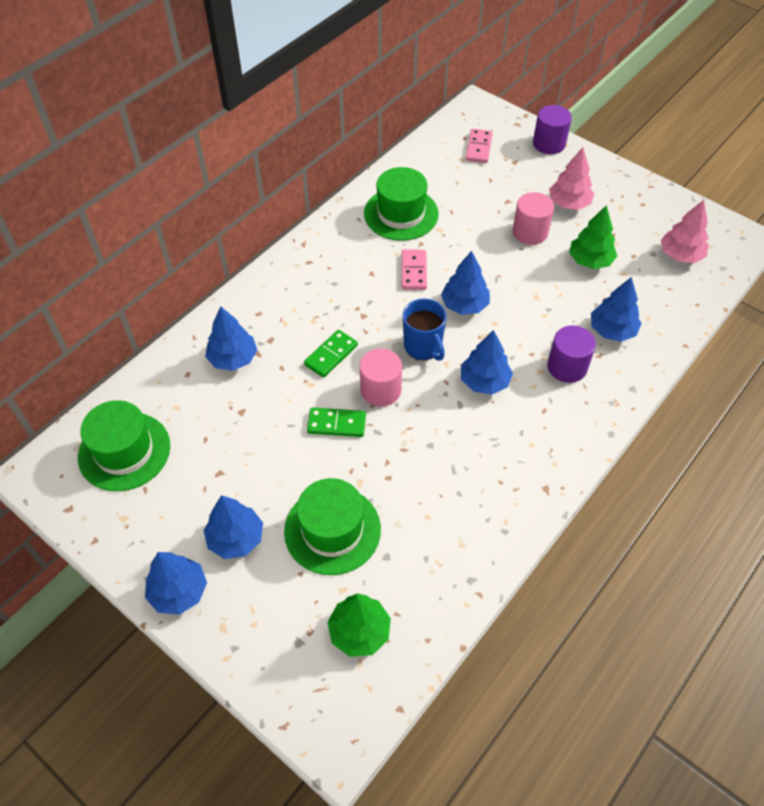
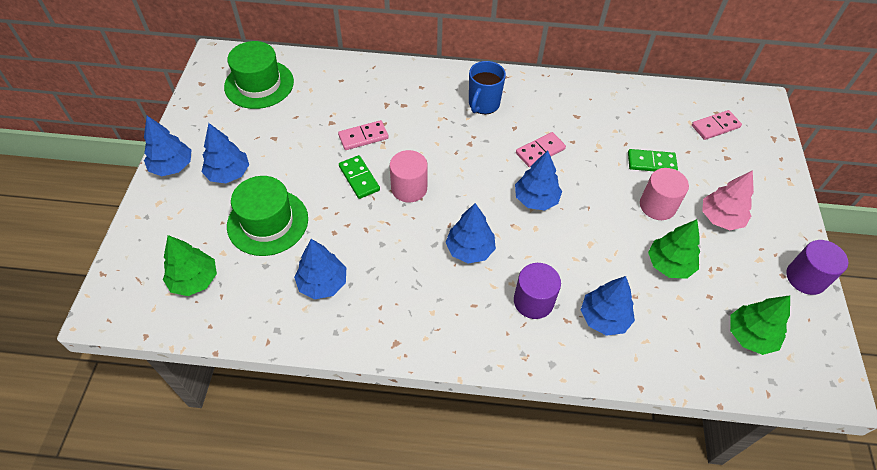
camera: 55 degrees right, 0 degrees up
blue tree [205,306,257,371] -> blue tree moved to [294,239,346,299]
green domino [304,330,358,378] -> green domino moved to [628,149,678,171]
green hat [364,167,439,241] -> none
blue mug [403,299,447,361] -> blue mug moved to [469,61,506,114]
purple cylinder [533,105,572,154] -> purple cylinder moved to [786,240,848,295]
pink tree [661,200,709,263] -> green tree [730,295,790,355]
none -> pink domino [338,120,389,150]

